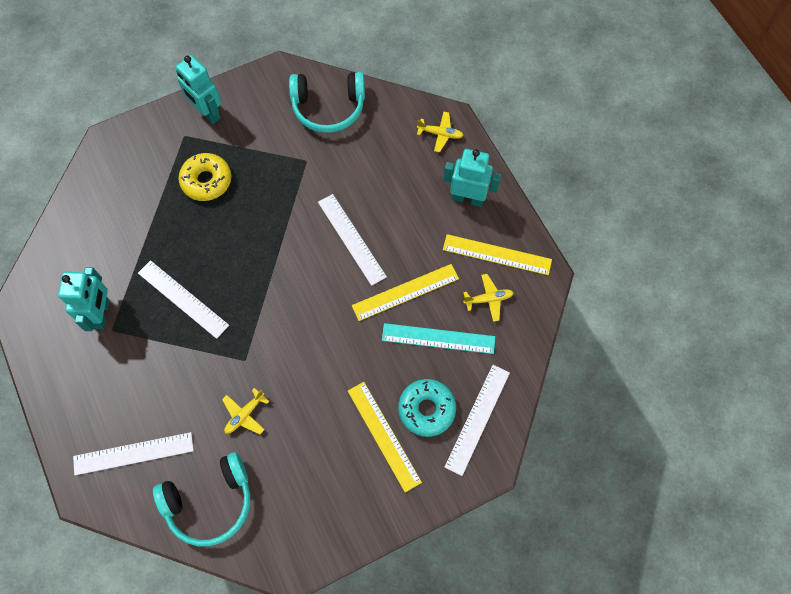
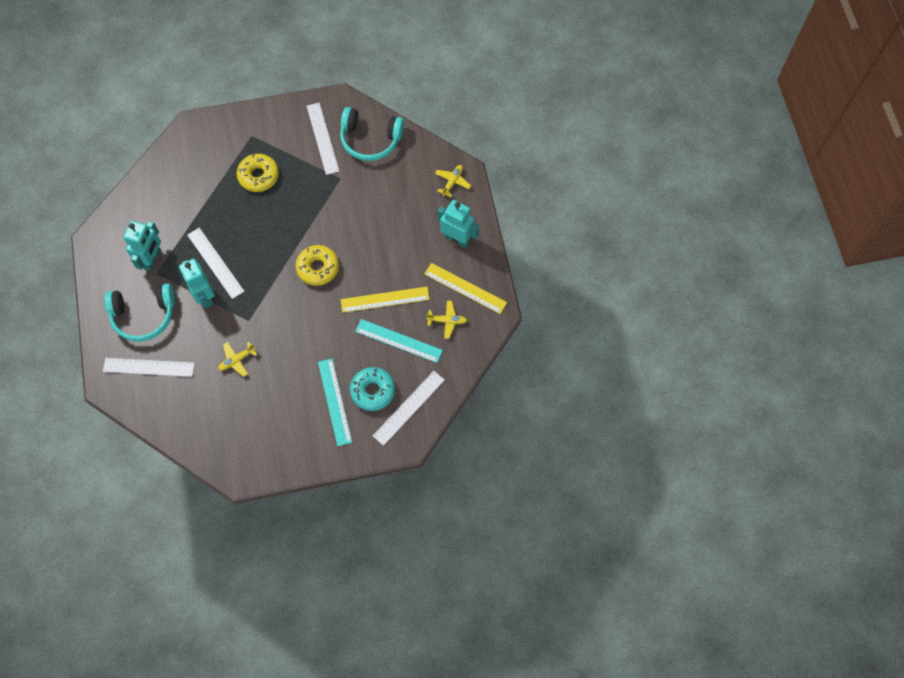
camera: 15 degrees right, 0 degrees up
turquoise headphones [153,452,250,547] -> turquoise headphones moved to [104,283,175,342]
turquoise robot [176,55,221,124] -> turquoise robot moved to [179,259,215,308]
white ruler [318,194,387,286] -> white ruler moved to [307,103,339,175]
yellow ruler [348,382,422,492] -> turquoise ruler [318,359,352,446]
yellow plane [417,111,464,152] -> yellow plane turned 90 degrees counterclockwise [435,165,471,197]
none -> yellow donut [296,245,339,286]

